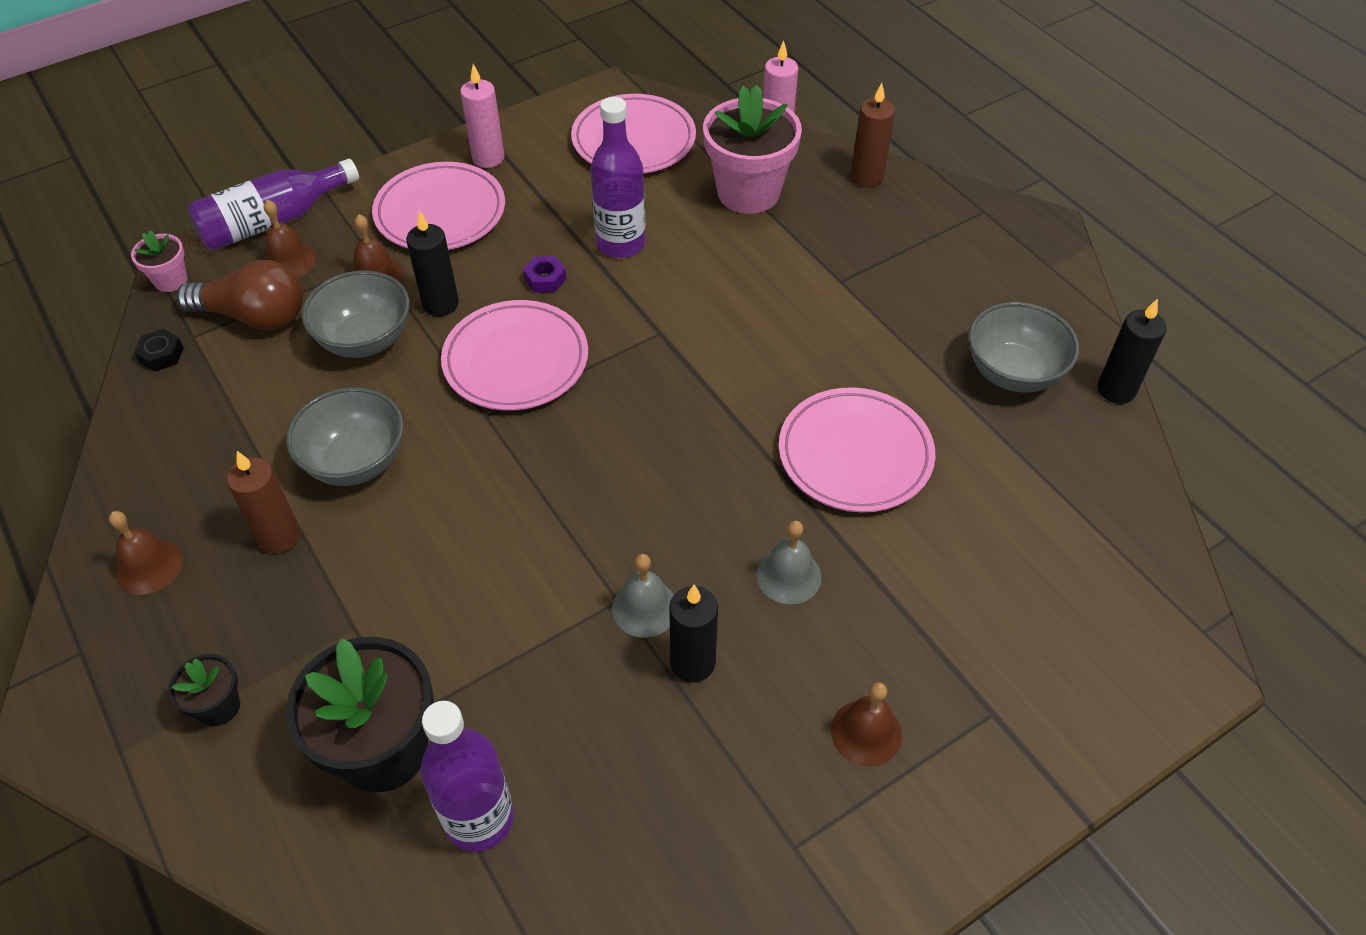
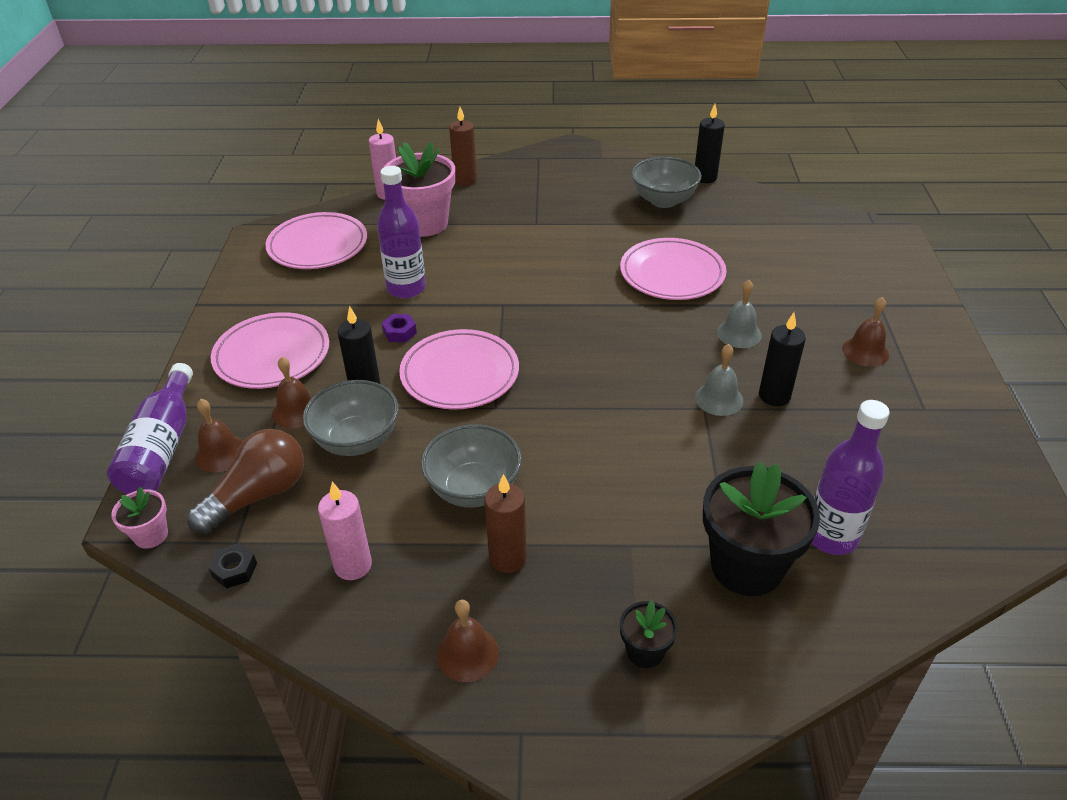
camera: 55 degrees left, 10 degrees down
pink candle [460,64,505,168] -> pink candle moved to [318,482,372,580]

